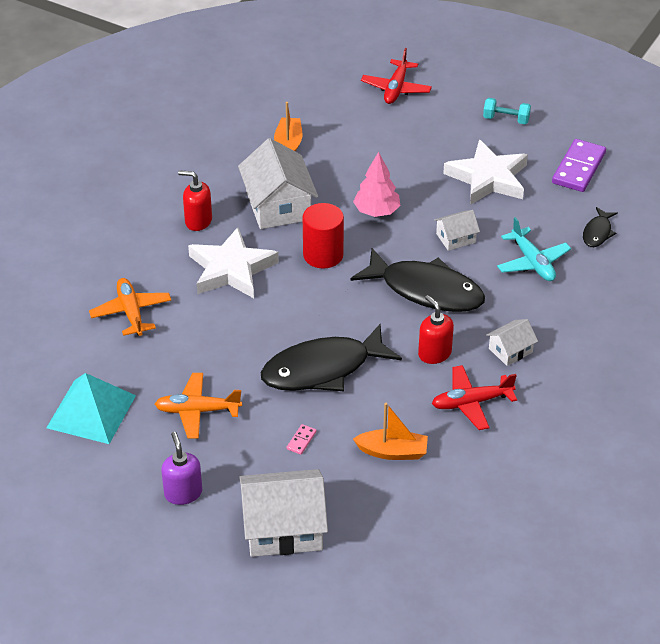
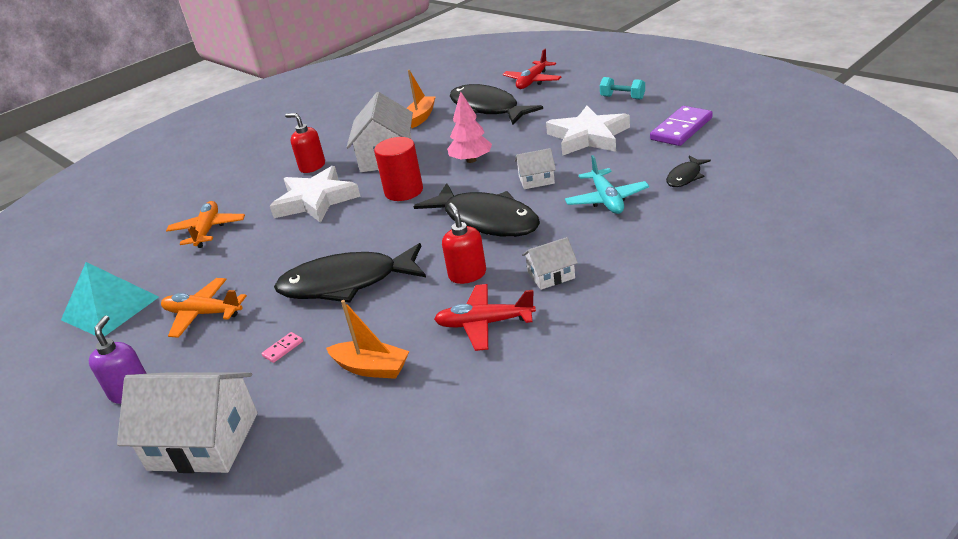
camera: 20 degrees right, 10 degrees down
none -> black fish [450,84,543,125]

